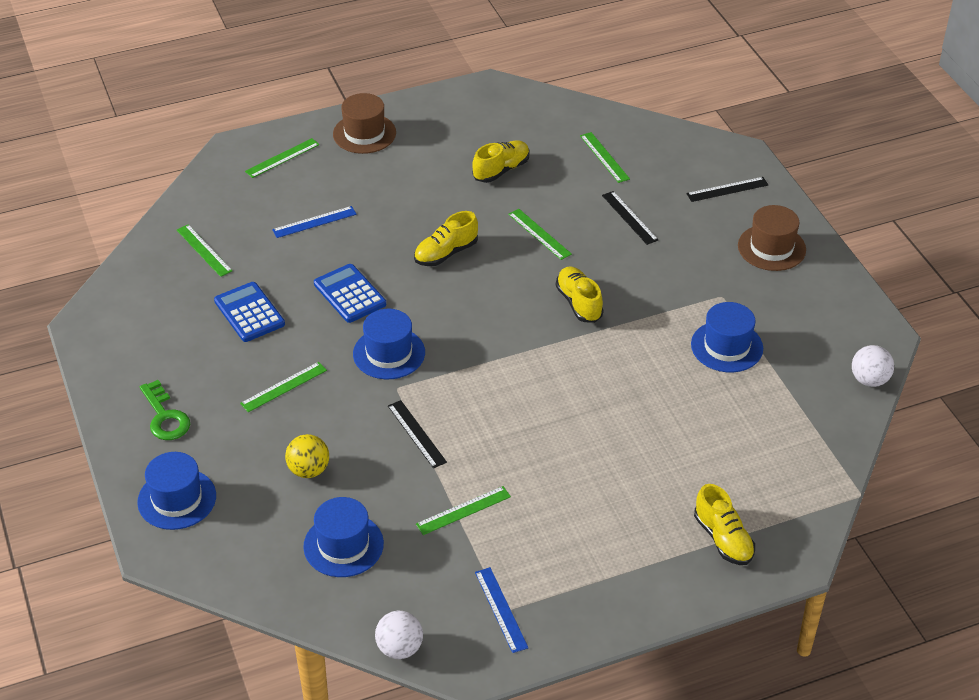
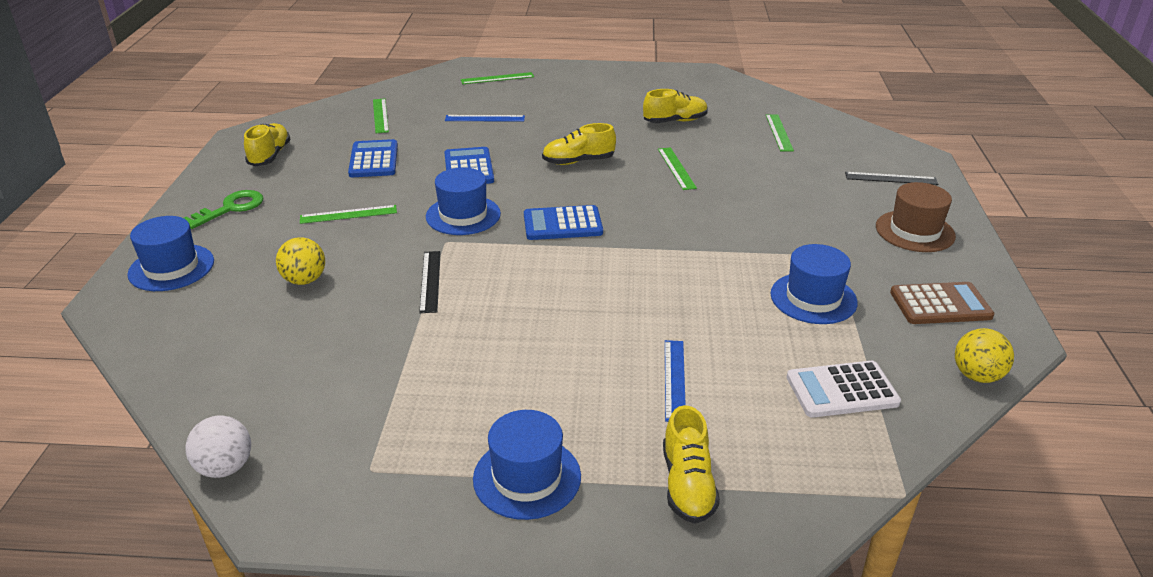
camera: 25 degrees right, 10 degrees down
green key [140,380,190,440] -> green key turned 135 degrees counterclockwise [184,190,264,229]
blue hat [303,497,384,577] -> blue hat moved to [473,410,581,520]
brown hat [333,93,396,154] -> none
green ruler [416,486,511,535] -> none
blue ruler [475,567,528,653] -> blue ruler moved to [665,340,686,422]
yellow shoe [556,266,604,323] -> yellow shoe moved to [244,123,291,166]
black ruler [602,191,658,245] -> none
white ball [852,345,894,387] -> yellow ball [955,328,1014,383]
none -> blue calculator [524,205,603,240]
none -> white calculator [787,361,901,418]
none -> brown calculator [890,282,994,324]

